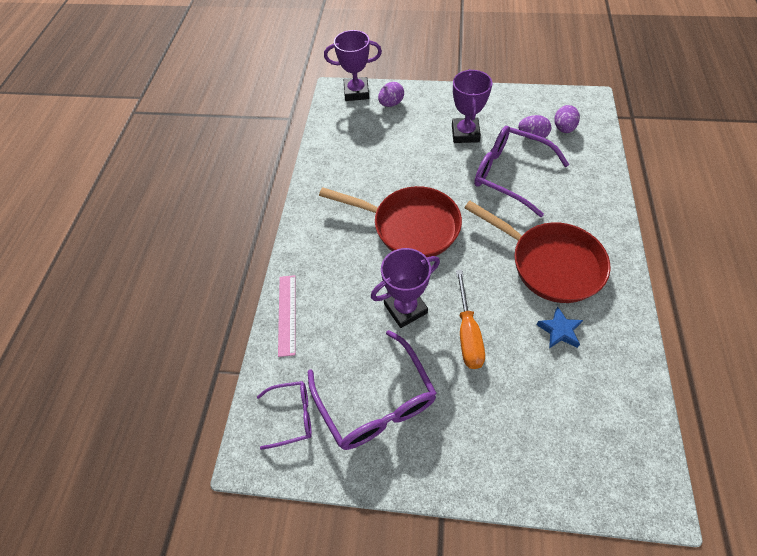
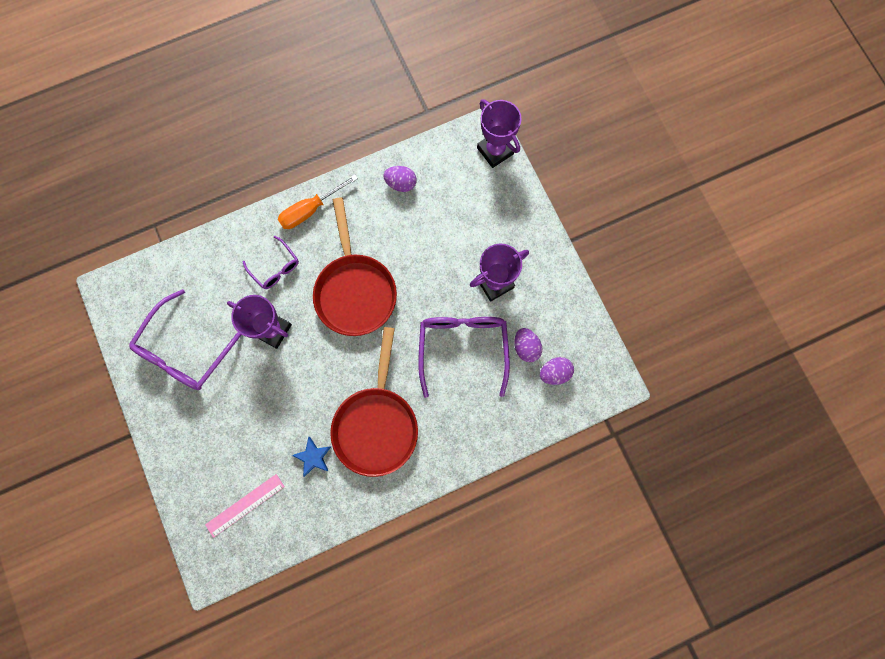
camera: 55 degrees right, 20 degrees up
purple glasses [257,381,312,450] -> purple glasses moved to [242,236,299,289]
pink ruler [278,275,295,357] -> pink ruler moved to [205,474,285,538]
purple egg [378,82,404,107] -> purple egg moved to [383,166,417,192]
orange screwdriver [456,270,485,369] -> orange screwdriver moved to [277,175,358,229]

